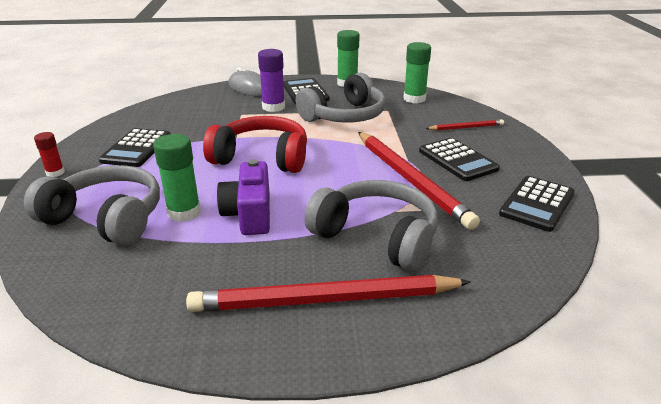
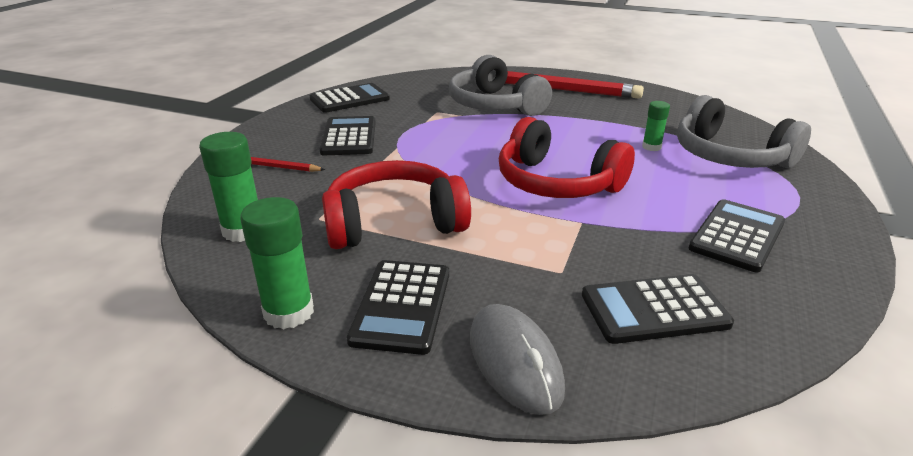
camera: 155 degrees left, 0 degrees up
red glue stick [34,132,65,177] -> none
green glue stick [153,134,201,222] -> green glue stick [642,101,670,151], size x0.59
purple camera [217,159,270,235] -> none
purple glue stick [258,49,285,112] -> none
grey headphones [296,73,386,123] -> red headphones [322,160,471,249]
red pencil [358,132,480,230] -> none
none -> black calculator [582,274,734,344]

